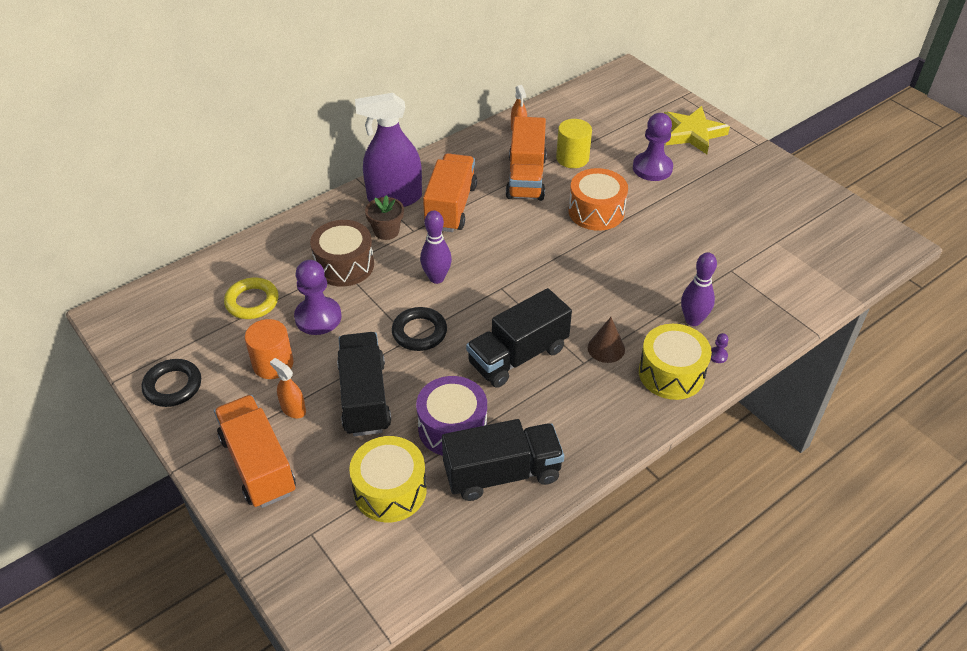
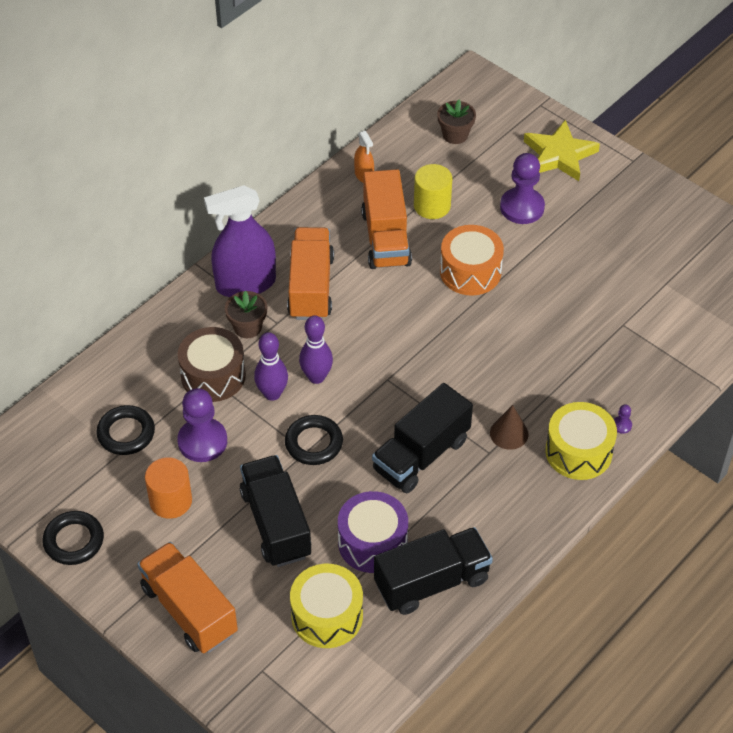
camera: 10 degrees left, 5 degrees up
yellow ring [224,278,279,319] -> black ring [96,405,155,455]
orange spray bottle [270,358,306,418] -> none
purple bowling pin [681,252,717,326] -> purple bowling pin moved to [254,332,288,401]
none -> brown flower pot [437,99,476,144]

